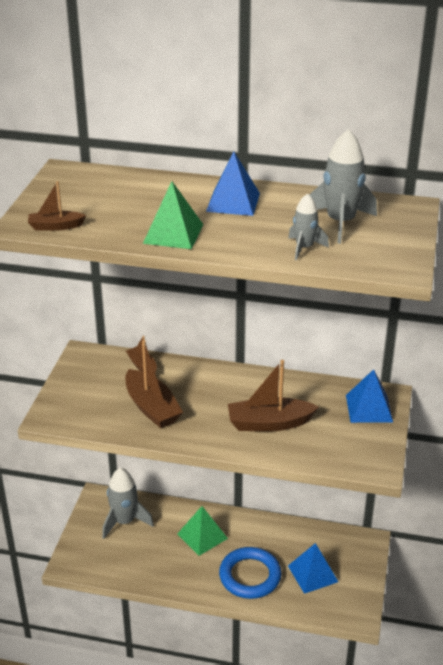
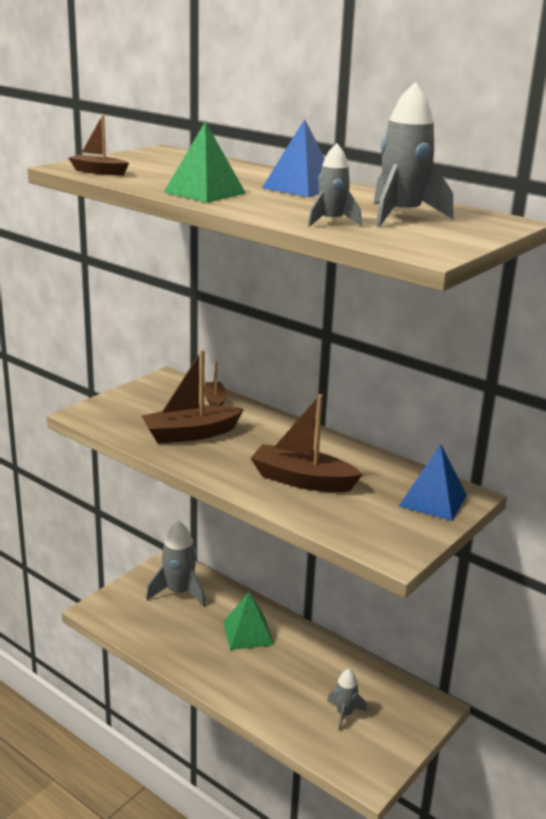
camera: 25 degrees right, 10 degrees down
brown boat [125,340,183,428] -> brown boat turned 75 degrees clockwise [142,350,244,444]
blue ring [219,547,282,599] -> none
blue pyramid [288,543,338,594] -> grey rocket [327,669,367,731]

